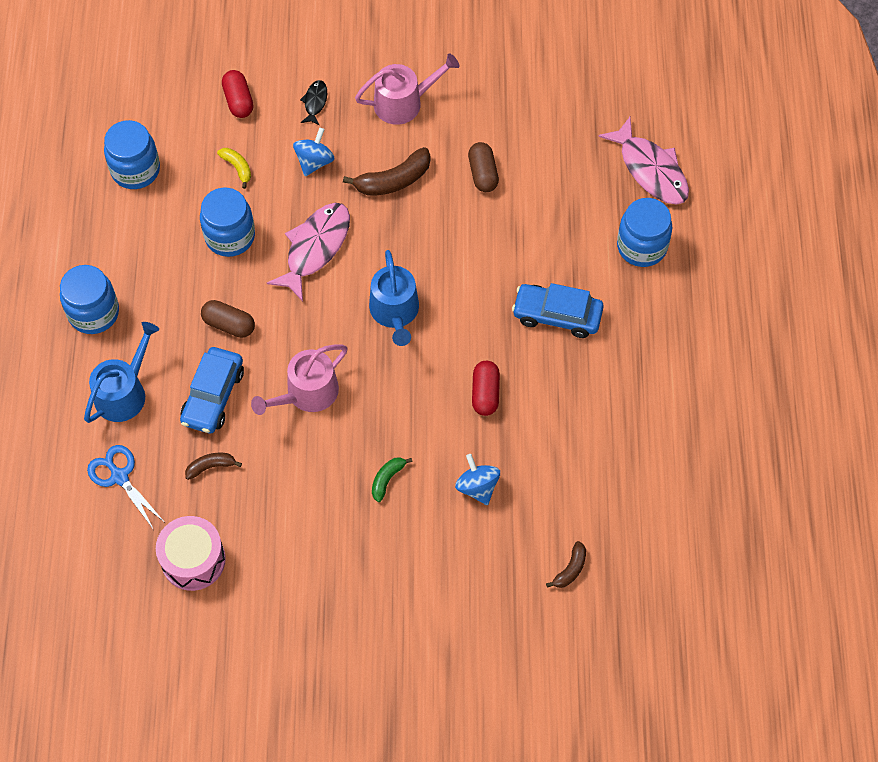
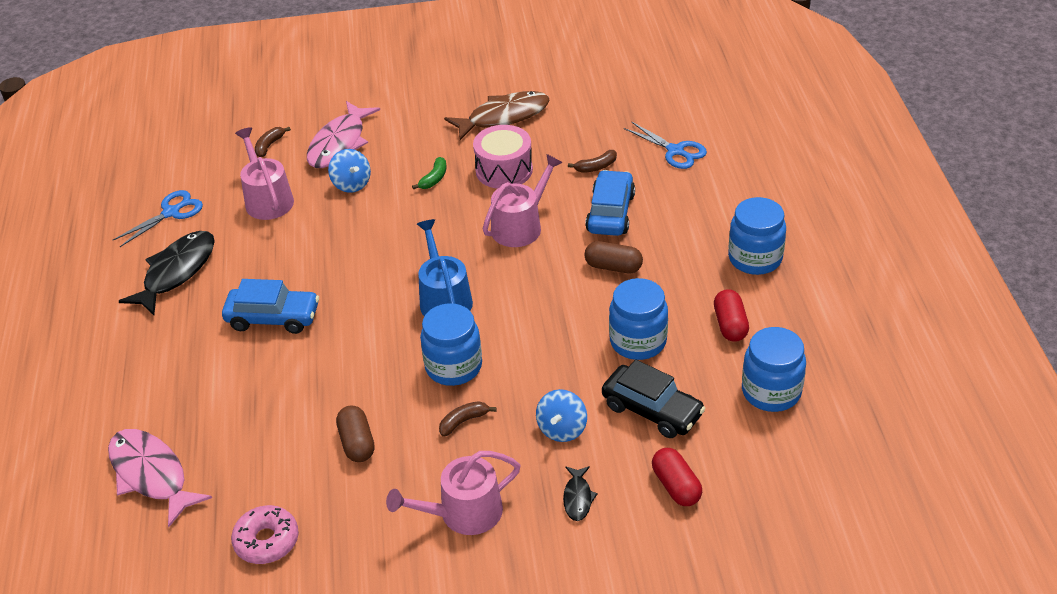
camera: 175 degrees right, 20 degrees down
blue watering can [84,322,159,423] -> none
pink drum [156,516,226,591] -> pink drum moved to [473,125,533,189]
yellow banana [217,148,251,189] -> black car [602,359,706,438]
pink fish [267,203,350,301] -> pink fish moved to [307,101,380,168]
brown banana [343,147,431,196] -> brown banana [439,401,497,437], size x0.57
red capsule [472,361,500,416] -> red capsule moved to [714,289,749,342]
blue jar [617,198,672,267] -> blue jar moved to [420,303,482,386]
none -> blue scissors [113,190,203,247]
none -> black fish [119,231,215,315]
none -> pink donut [231,505,299,564]
none -> pink watering can [235,127,294,220]
none -> brown fish [444,91,550,140]

